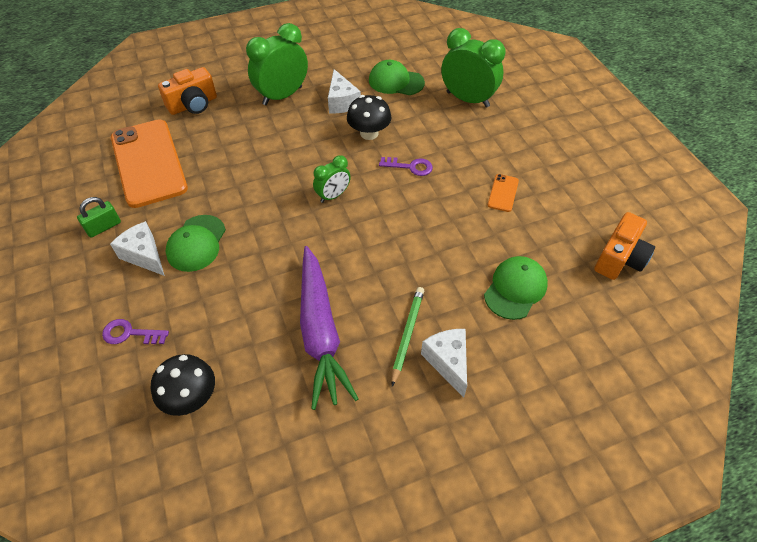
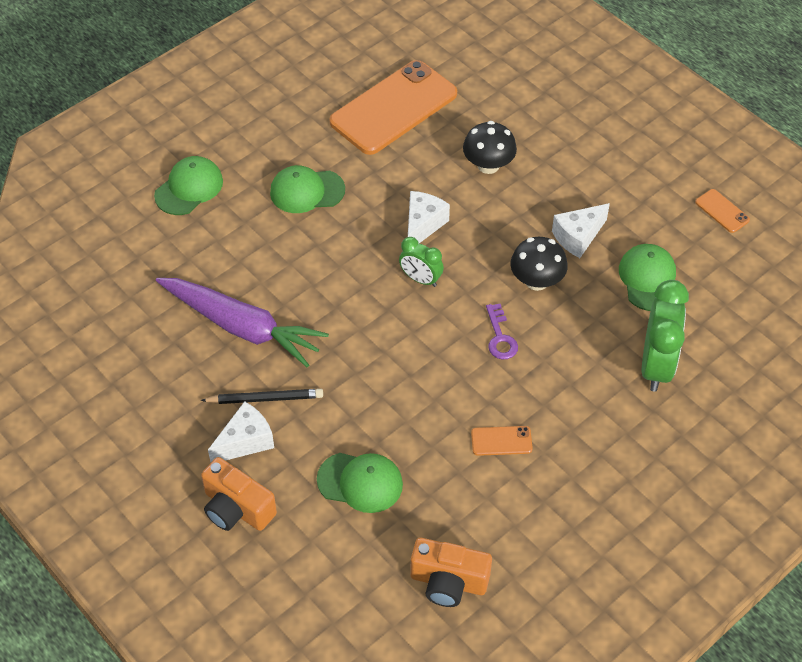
camera: 70 degrees right, 0 degrees up
green padlock [77,197,121,238] -> none
purple key [102,319,169,344] -> green cap [154,156,223,215]
white cheese [110,221,165,276] -> white cheese moved to [408,191,450,243]
black mushroom [151,354,215,416] -> black mushroom moved to [463,121,517,174]
orange camera [158,67,217,115] -> orange camera moved to [201,457,277,531]
green clock [246,23,308,105] -> none
purple carrot [300,246,358,410] -> purple carrot turned 120 degrees counterclockwise [156,278,329,367]
green pencil [392,287,424,387] -> black pencil [200,389,323,404]
none -> orange phone [695,189,750,233]

